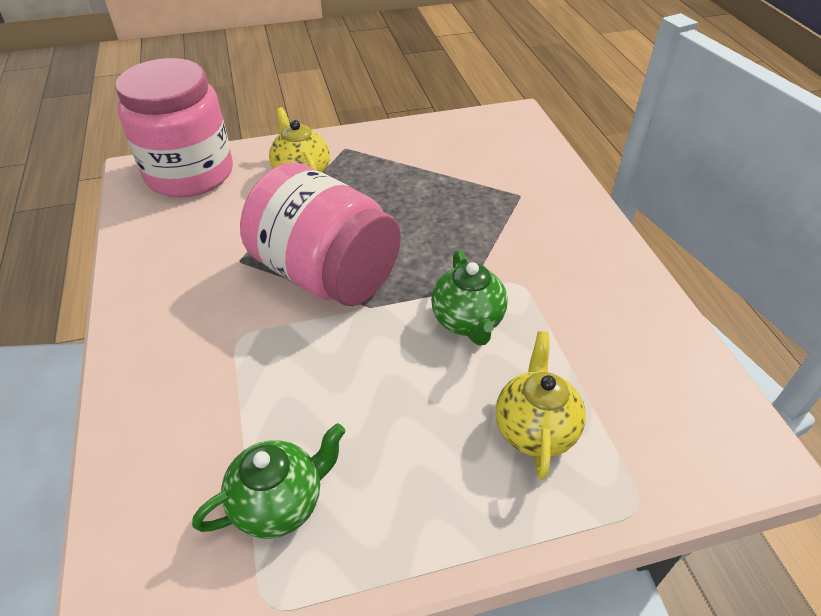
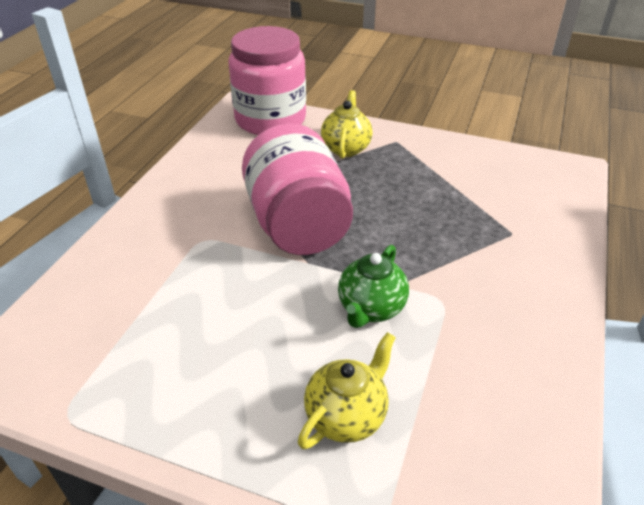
camera: 35 degrees right, 5 degrees down
green teapot [192,423,345,538] -> none

